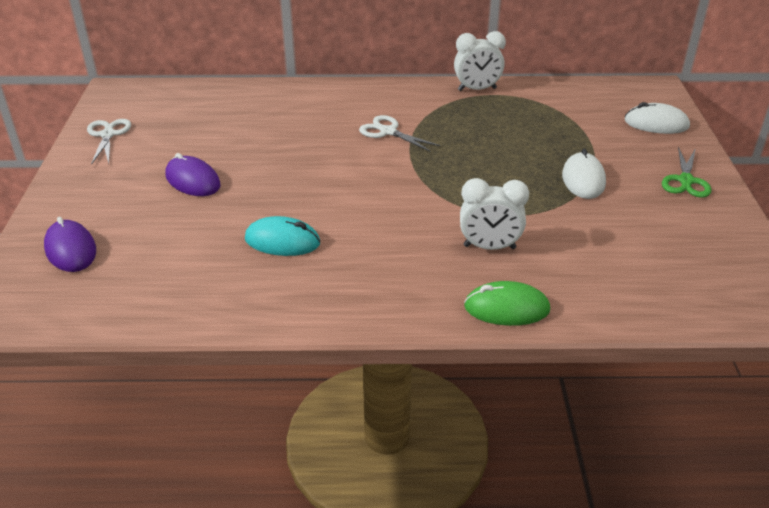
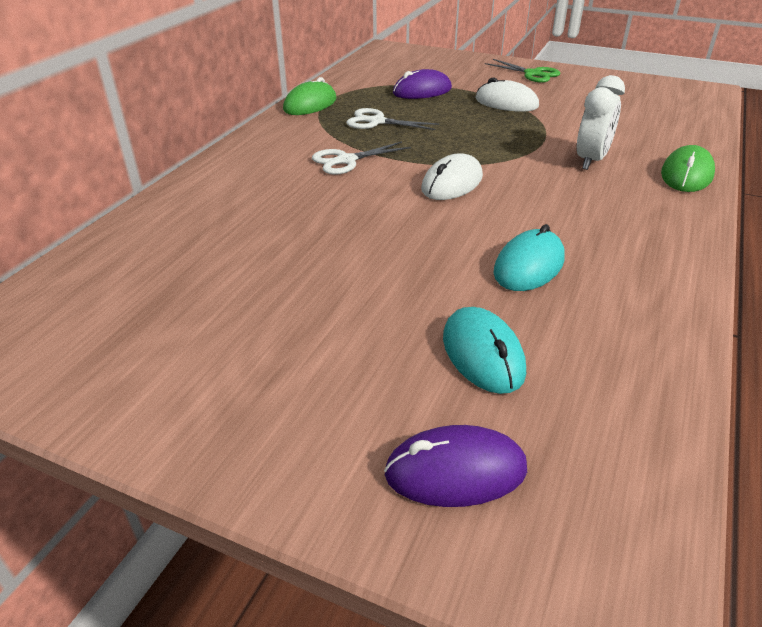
camera: 65 degrees left, 0 degrees up
white scissors [87,119,131,165] -> white scissors moved to [346,108,439,130]
purple mouse [165,153,220,196] -> purple mouse moved to [393,69,452,99]
white clock [454,31,506,91] -> green mouse [283,77,336,115]
white mouse [624,102,690,134] -> white mouse moved to [421,153,483,200]
none -> turquoise mouse [443,307,526,394]

